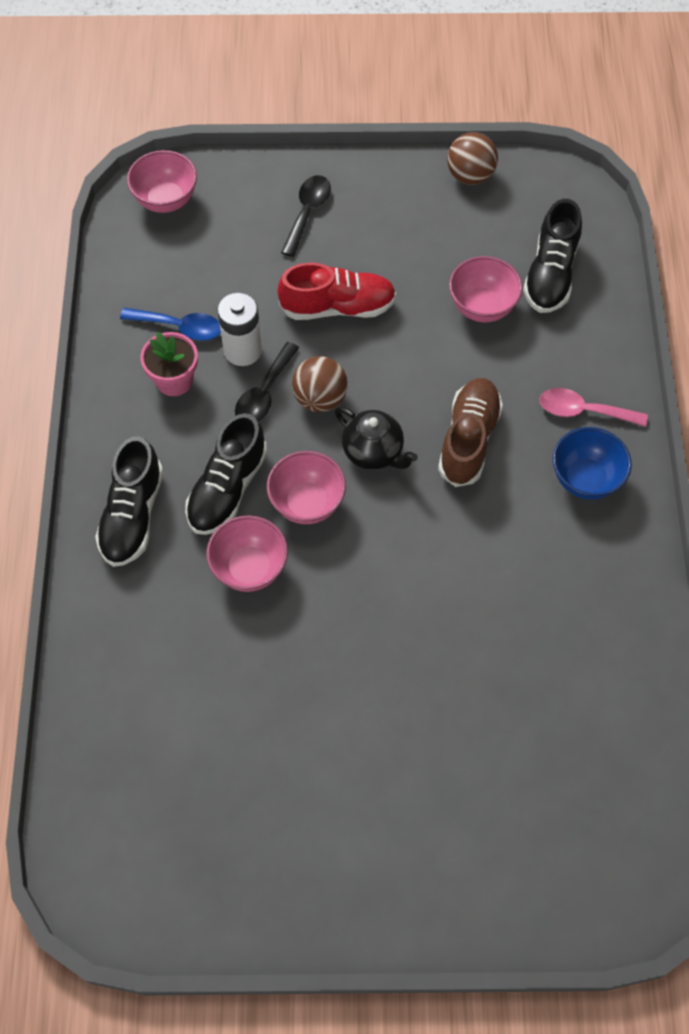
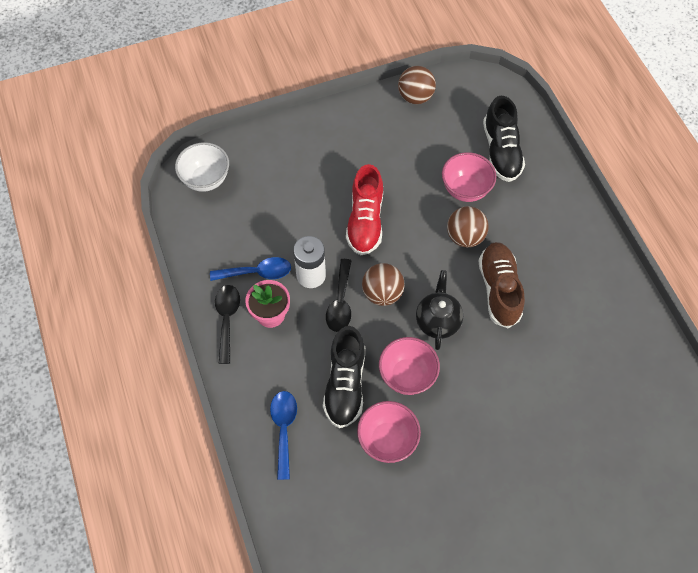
camera: 20 degrees left, 0 degrees up
black shoe [95,436,163,567] -> blue spoon [270,391,297,480]
pink bowl [127,150,197,213] -> white bowl [175,142,229,192]
red shoe [278,263,396,320] -> red shoe turned 120 degrees clockwise [346,164,383,255]
black spoon [281,175,331,257] -> black spoon moved to [215,285,240,364]
black teapot [335,407,418,470] -> black teapot turned 105 degrees counterclockwise [416,270,463,350]
pink spoon [539,388,648,427] -> none
blue bowl [553,427,632,500] -> none
none -> brown ball [447,206,489,248]

